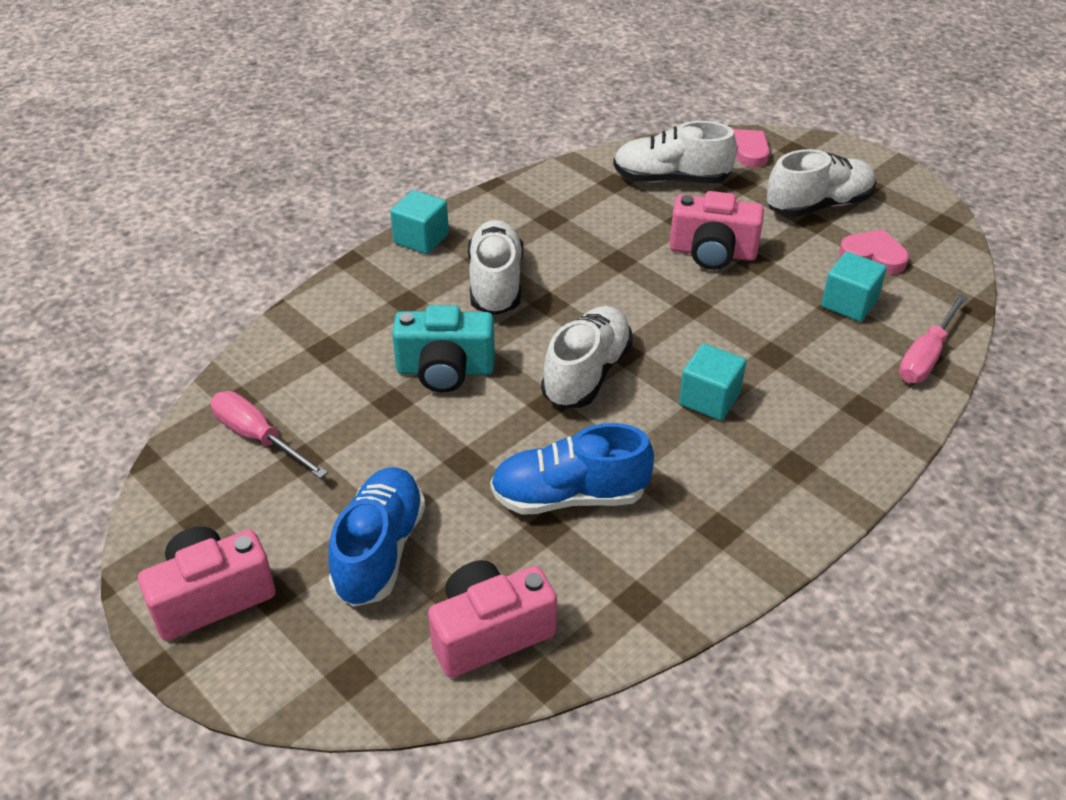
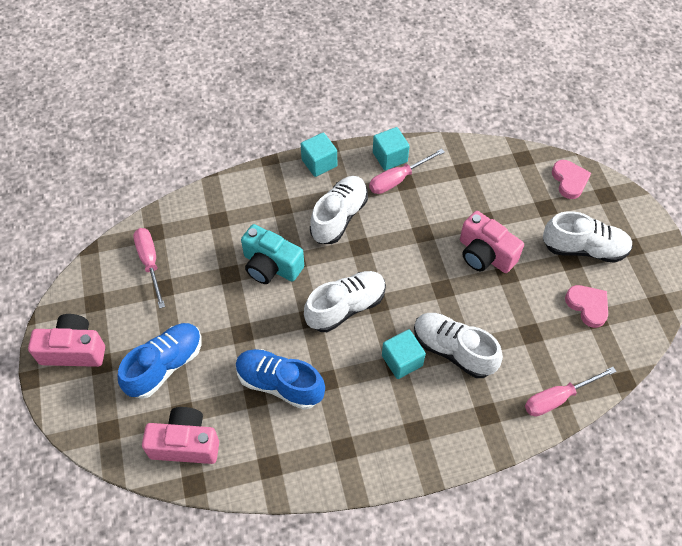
camera: 30 degrees right, 15 degrees up
white shoe [613,121,737,183] -> white shoe moved to [414,313,503,378]
turquoise cube [821,252,887,322] -> turquoise cube moved to [373,127,409,170]
none -> pink screwdriver [369,149,445,194]

